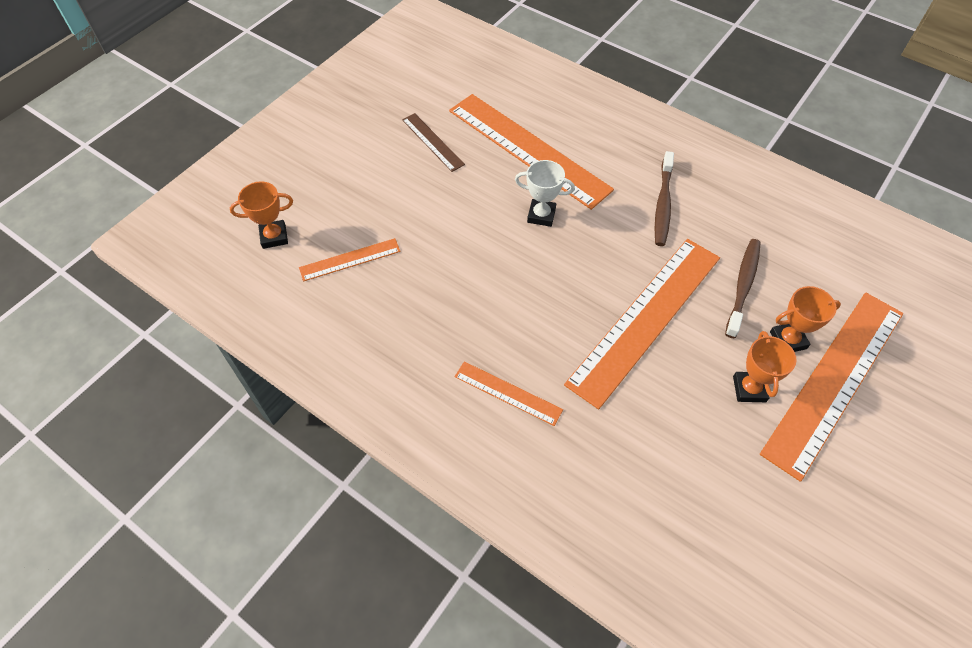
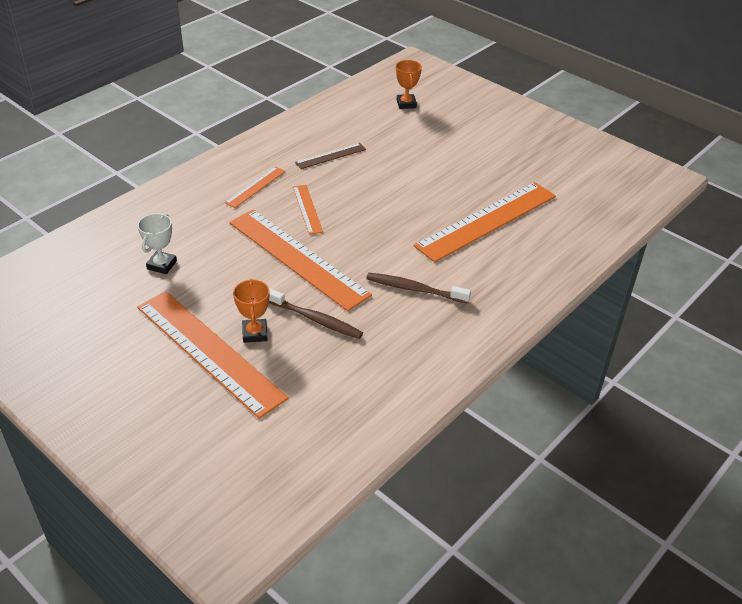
camera: 95 degrees right, 15 degrees down
orange ruler [299,238,401,282] -> orange ruler moved to [293,185,323,235]
brown ruler [402,113,465,172] -> brown ruler moved to [295,143,366,169]
white trophy [515,160,575,227] -> white trophy moved to [138,213,177,274]
orange trophy [733,331,797,402] -> none

